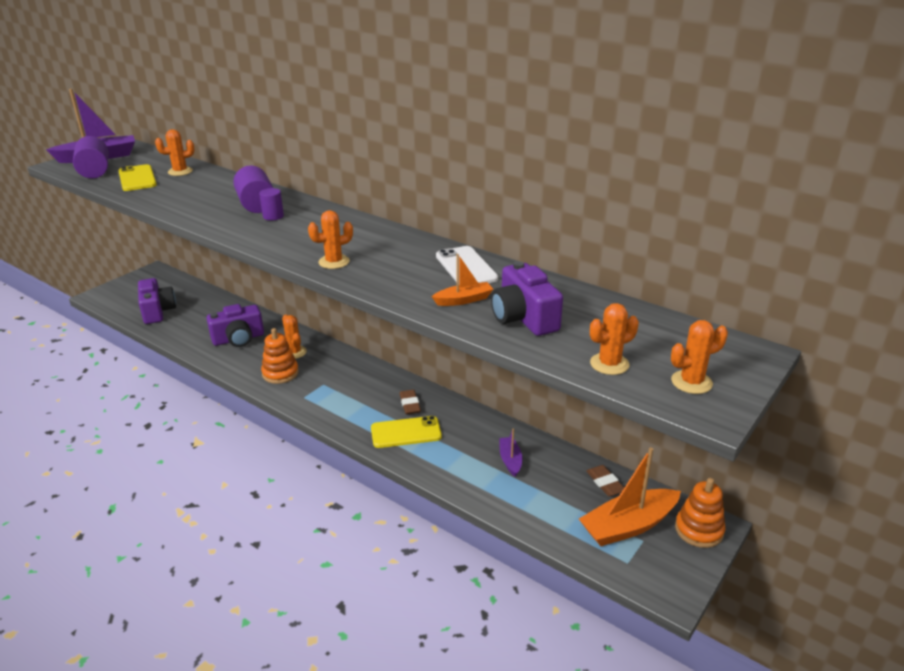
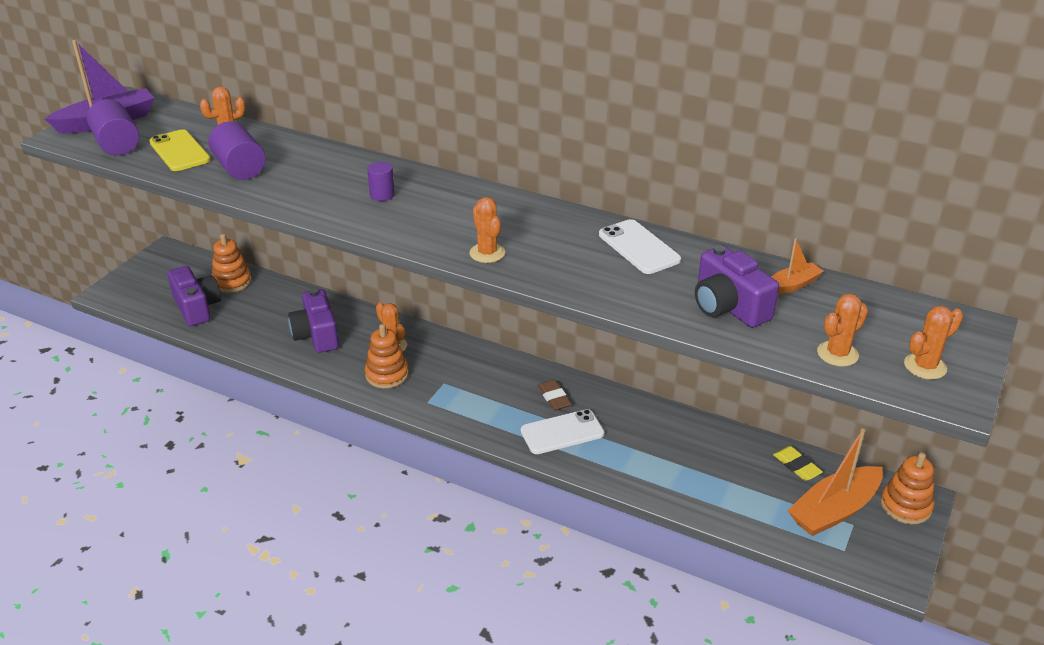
camera: 10 degrees left, 5 degrees up
purple camera [206,304,264,347] -> purple camera turned 105 degrees clockwise [288,289,339,353]
purple cylinder [233,165,273,213] -> purple cylinder moved to [208,121,266,180]
orange cactus [308,210,353,269] -> orange cactus turned 75 degrees counterclockwise [470,197,505,263]
yellow phone [371,416,442,448] -> white phone [521,409,604,454]
orange boat [432,254,493,306] -> orange boat moved to [772,238,824,295]
purple boat [499,428,522,477] -> none
brown eraser [586,465,624,497] -> yellow eraser [773,446,823,481]
none -> orange stacking toy [211,234,252,293]

